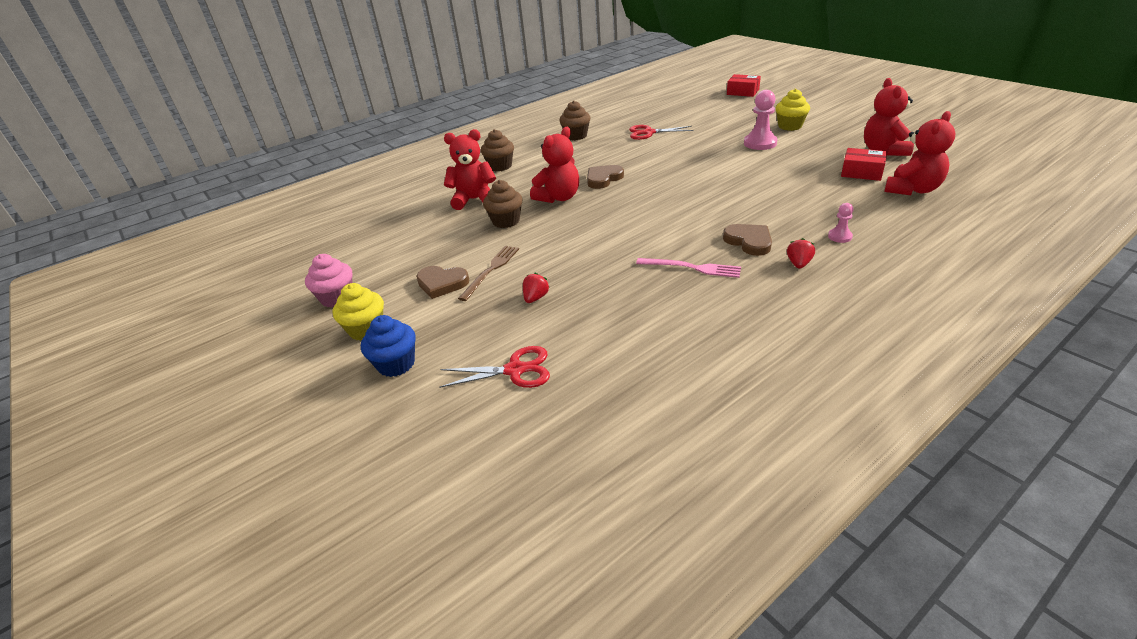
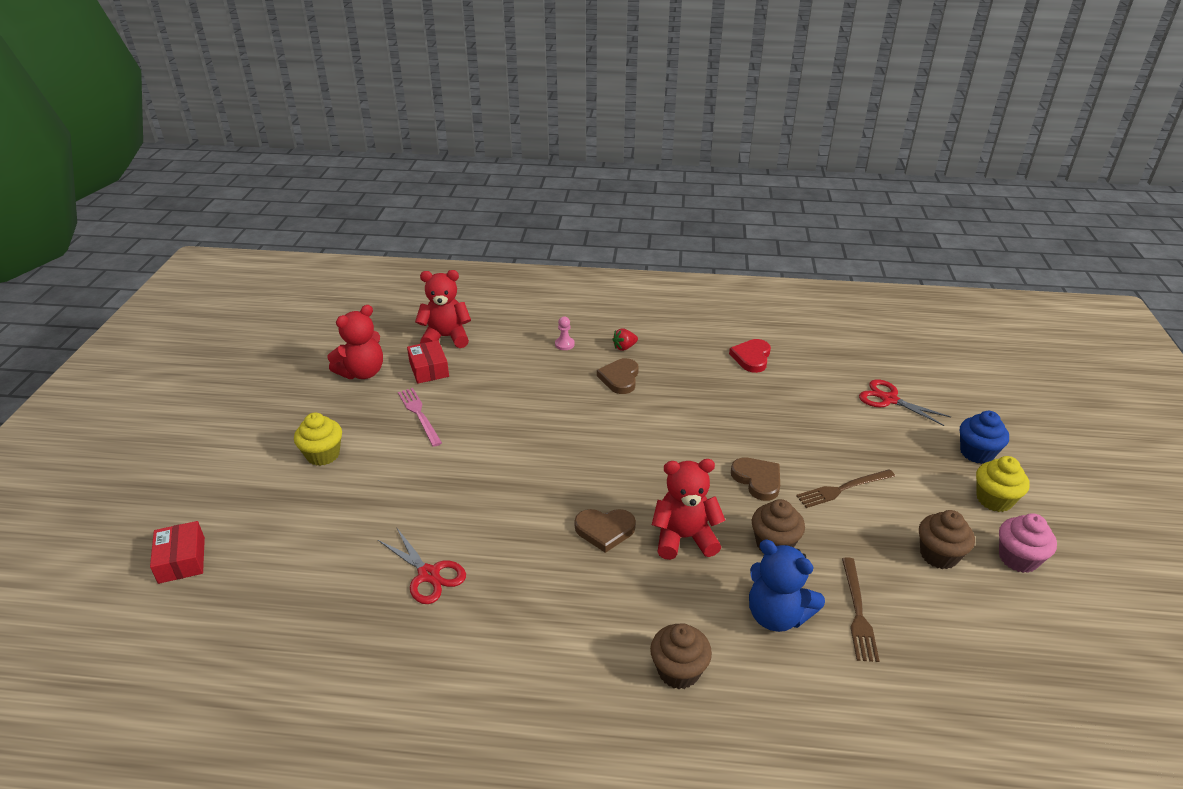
camera: 140 degrees left, 0 degrees up
brown heart [416,266,469,299] -> brown heart moved to [731,458,780,501]
red teddy bear [444,129,496,210] -> blue teddy bear [749,540,825,632]
red strawberry [523,273,549,303] -> none
brown cupcake [559,101,591,140] -> brown cupcake moved to [919,510,975,569]
pink fork [636,258,741,278] -> pink fork moved to [398,388,442,447]
pink pawn [744,90,778,150] -> none
none -> red heart [729,339,771,373]
none -> brown fork [842,557,879,662]

